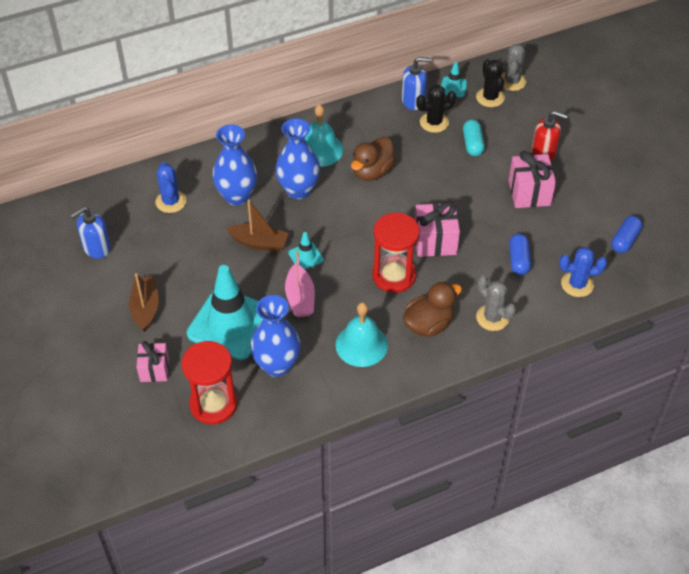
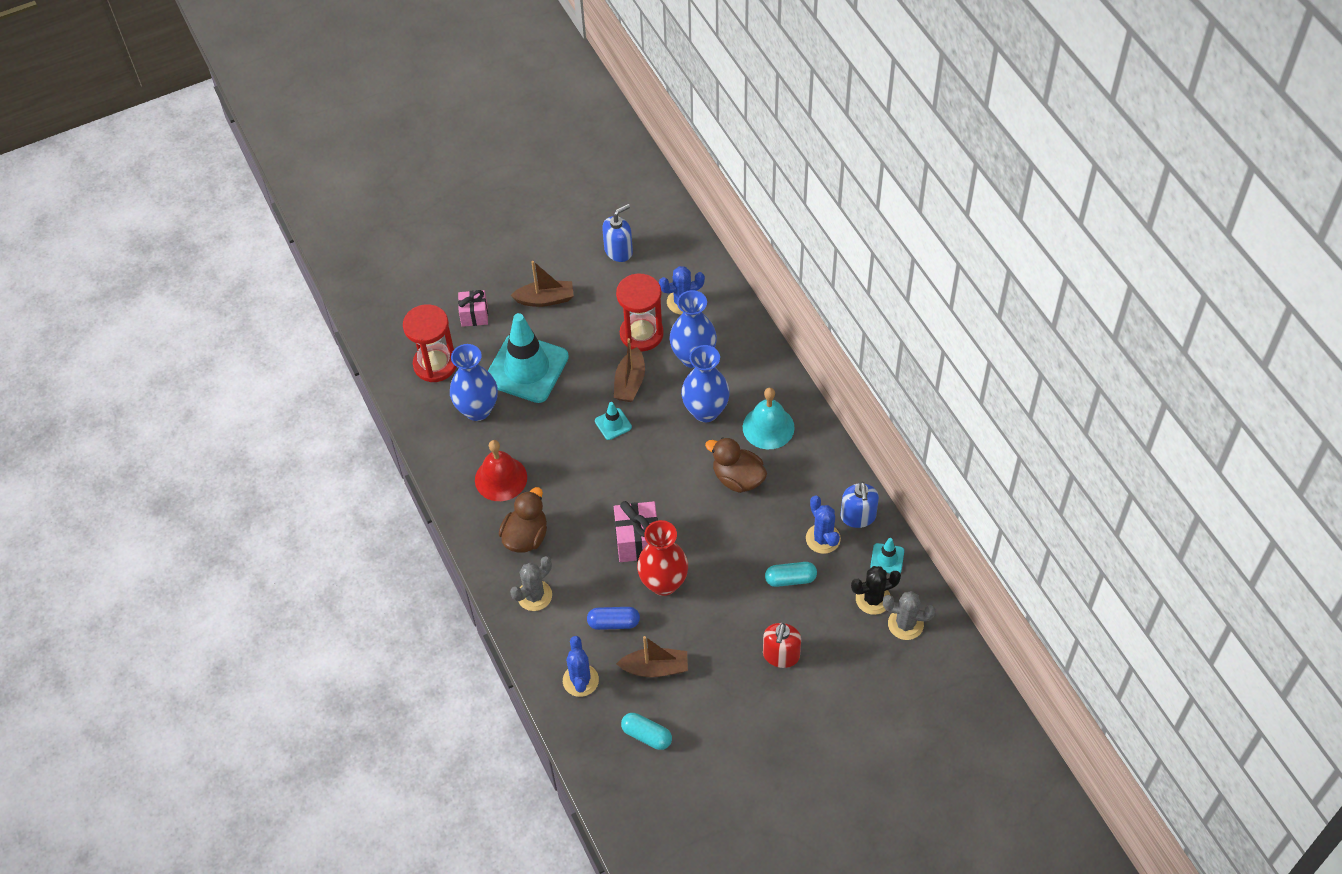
camera: 90 degrees right, 5 degrees up
blue soap dispenser [70,206,111,259] -> blue soap dispenser turned 90 degrees clockwise [602,204,633,262]
pink boat [285,251,315,317] -> none
turquoise bell [335,302,388,367] -> red bell [475,440,527,501]
red hourglass [372,213,420,293] -> red hourglass moved to [616,274,664,352]
brown duck [403,282,462,337] -> brown duck turned 120 degrees counterclockwise [499,487,547,553]
black cactus [416,85,456,133] -> blue cactus [806,496,841,554]
pink gift [509,151,556,208] -> none
blue capsule [611,216,642,253] -> turquoise capsule [621,713,672,750]
none -> brown boat [616,636,688,677]
none -> red vase [637,520,688,596]

